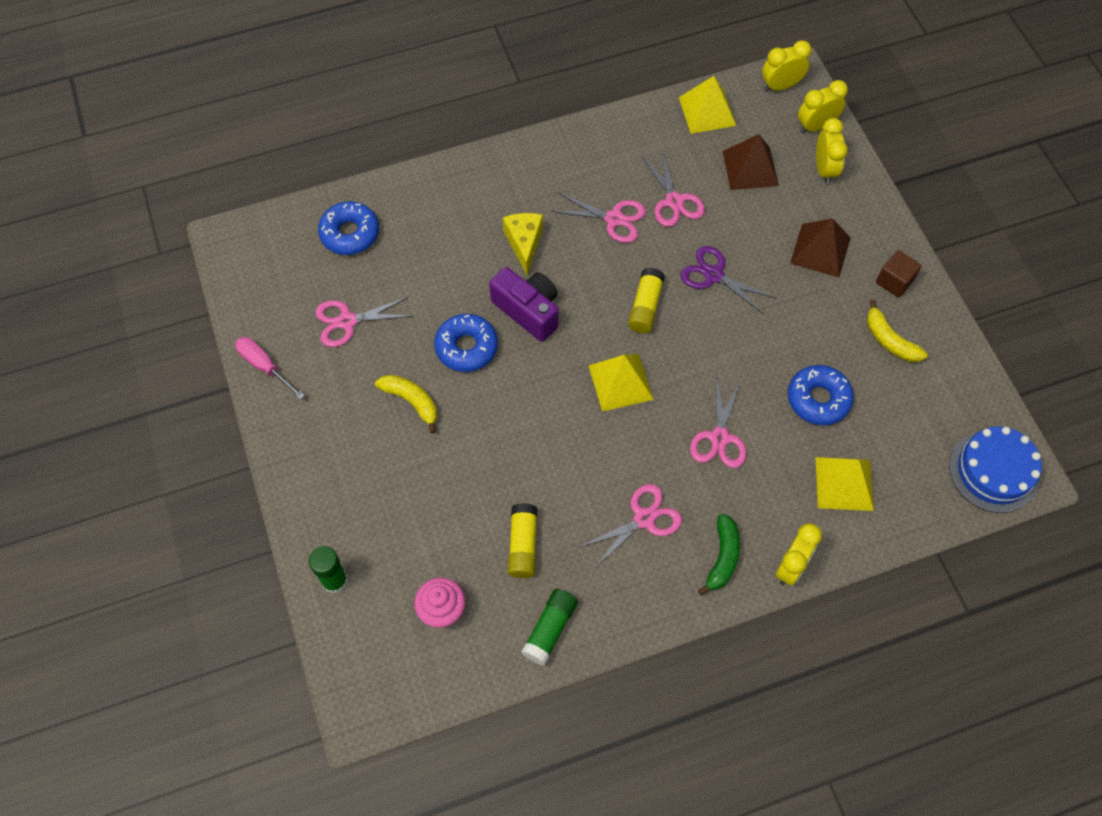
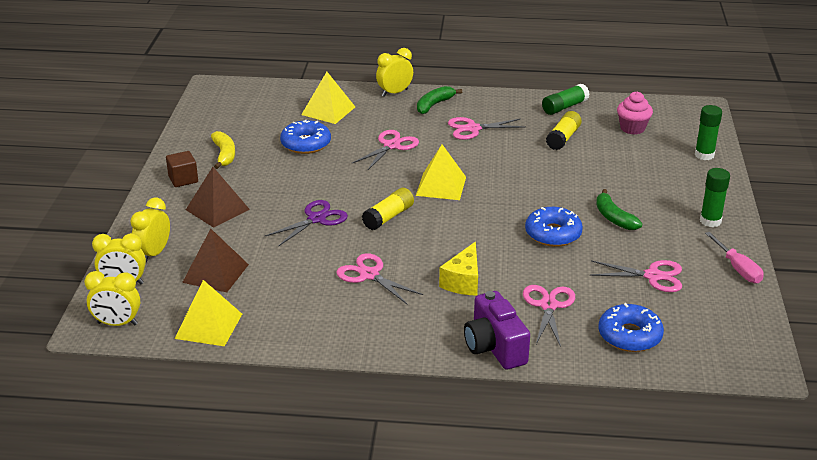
camera: 155 degrees left, 30 degrees down
yellow banana [375,375,437,433] -> green banana [596,189,642,230]
purple camera [489,267,558,342] -> purple camera moved to [464,291,530,370]
pink scissors [642,152,705,227] -> pink scissors moved to [523,285,575,347]
purple scissors [680,246,775,314] -> purple scissors turned 105 degrees counterclockwise [265,200,348,246]
blue cake [949,426,1042,513] -> none
none -> green glue stick [700,168,730,227]

